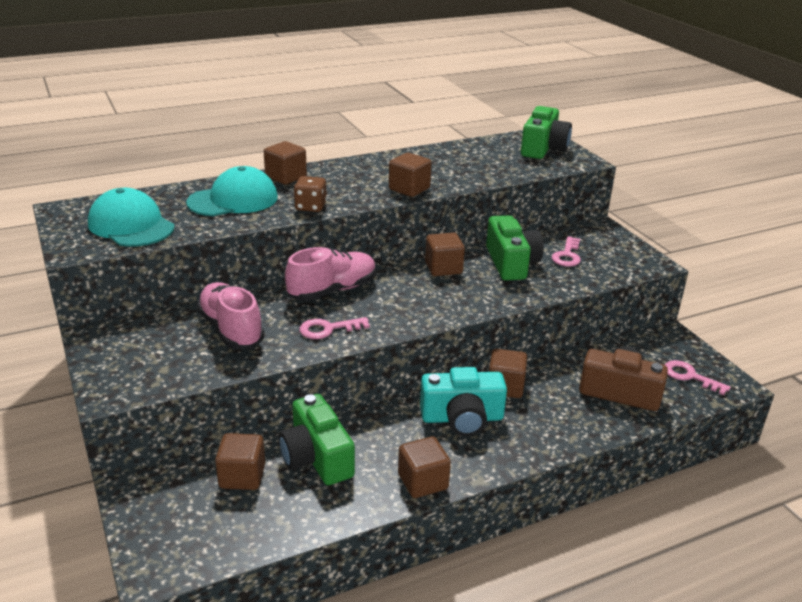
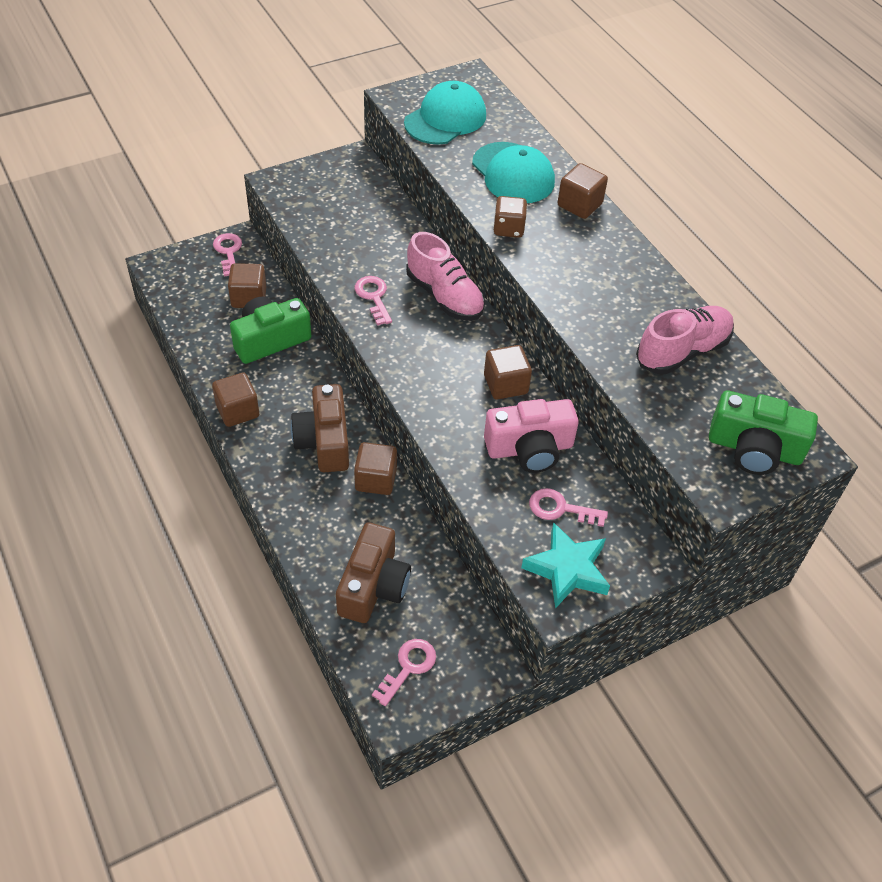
camera: 85 degrees right, 20 degrees up
pink shoe [196,282,265,349] -> pink shoe moved to [636,306,734,374]
brown cube [389,153,432,197] -> none
turquoise camera [420,367,507,436] -> brown camera [291,384,349,472]
green camera [486,215,544,280] -> pink camera [484,399,579,473]
none -> pink key [213,233,242,277]
none -> turquoise star [521,522,610,608]

